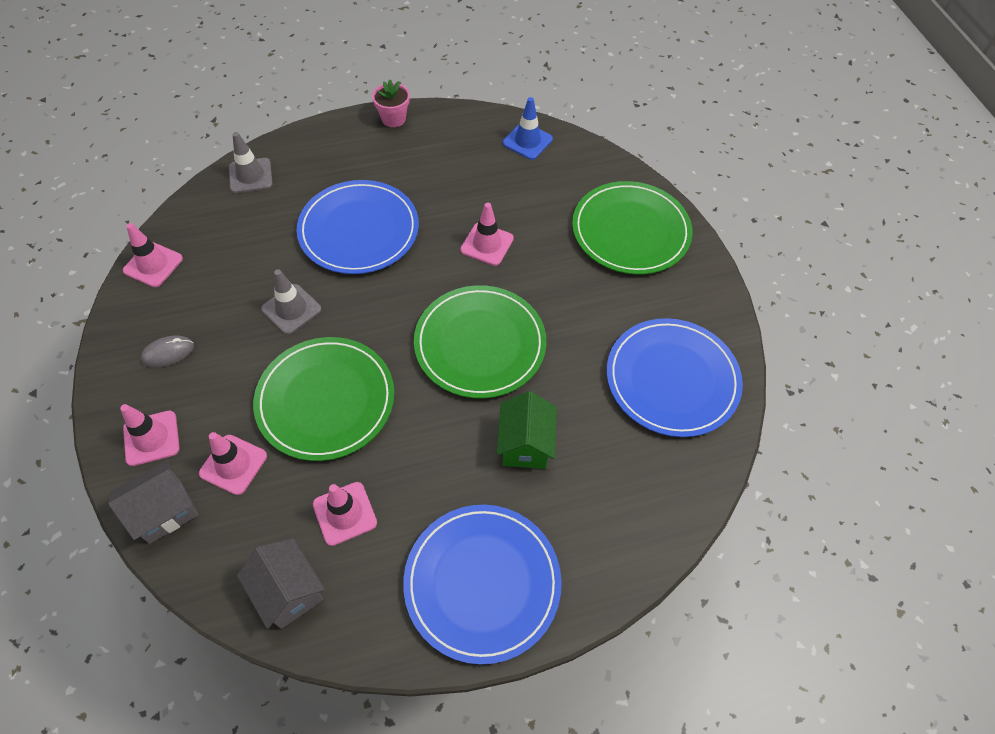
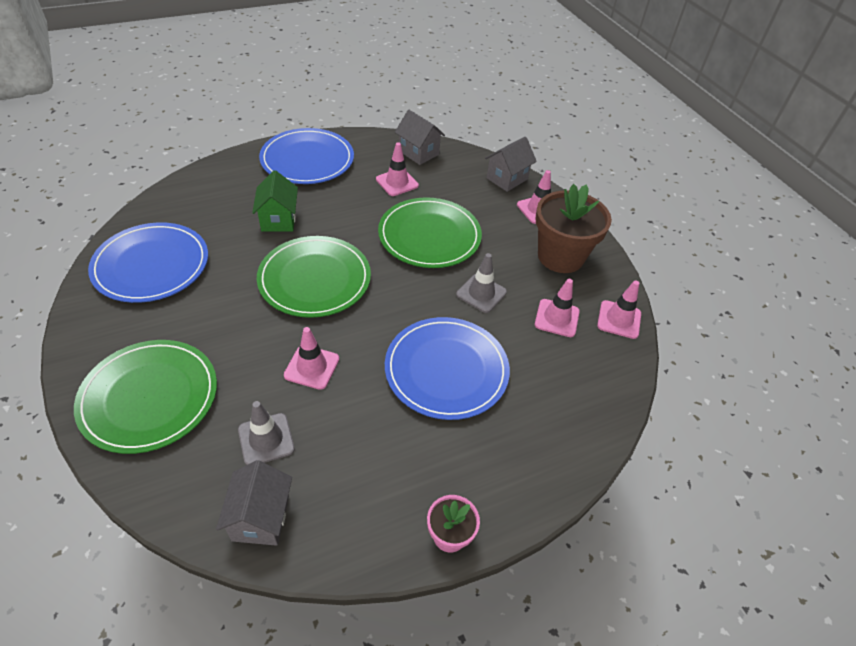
camera: 170 degrees right, 10 degrees down
grey mouse [141,336,194,367] -> brown flower pot [535,184,612,273]
pink traffic cone [199,432,267,495] -> pink traffic cone moved to [535,279,580,337]
grey traffic cone [229,132,273,193] -> grey traffic cone moved to [238,401,295,465]
blue traffic cone [503,97,553,160] -> grey house [216,460,292,546]

